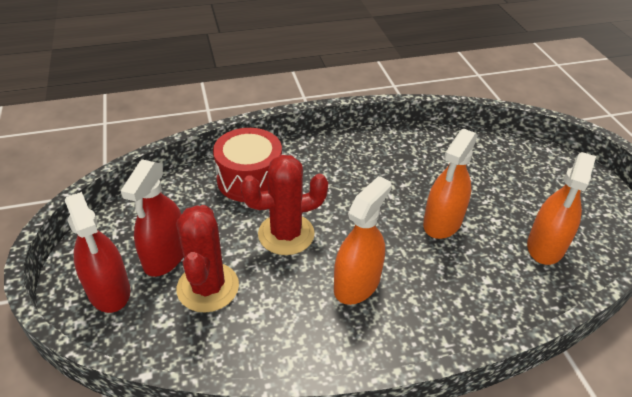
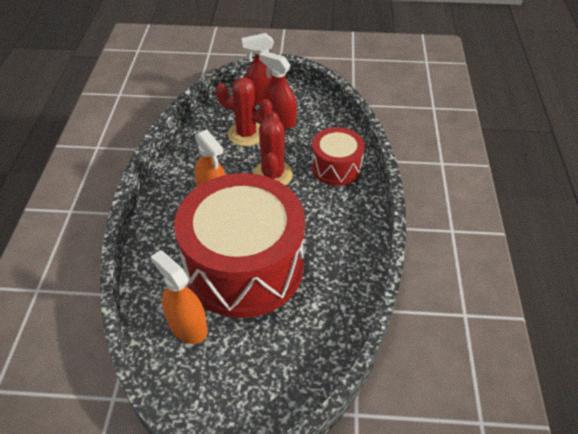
camera: 110 degrees right, 5 degrees up
orange spray bottle [423,128,477,239] -> red drum [174,173,305,318]

